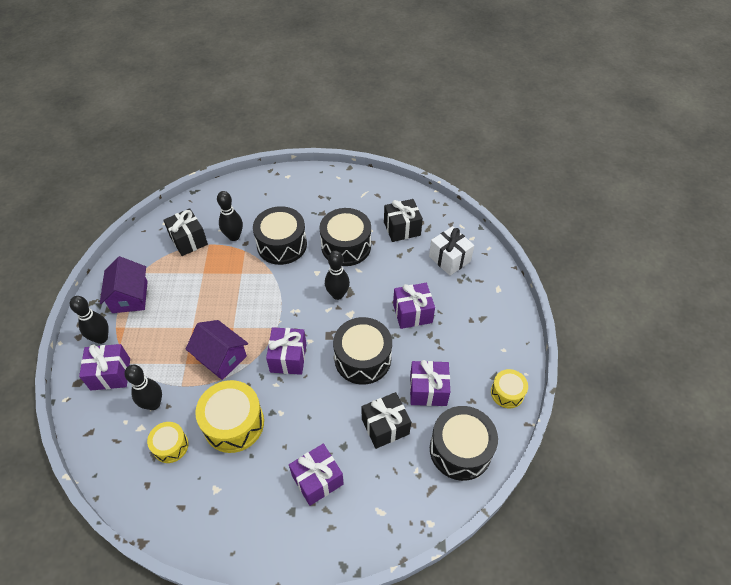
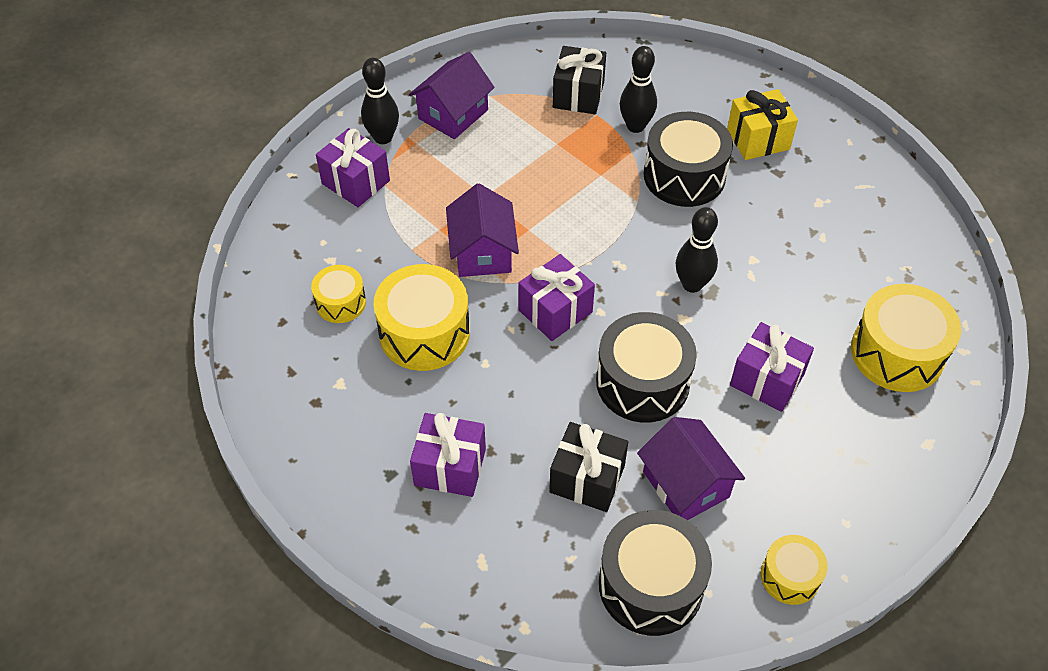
camera: 45 degrees right, 0 degrees up
black bowling pin [124,365,162,410] -> none
black drum [319,208,371,266] -> none
black gift [384,199,423,242] -> none
purple gift [410,360,450,406] -> purple house [637,417,745,520]
white gift [429,226,474,276] -> yellow drum [851,284,961,392]
none -> yellow gift [727,89,798,160]

